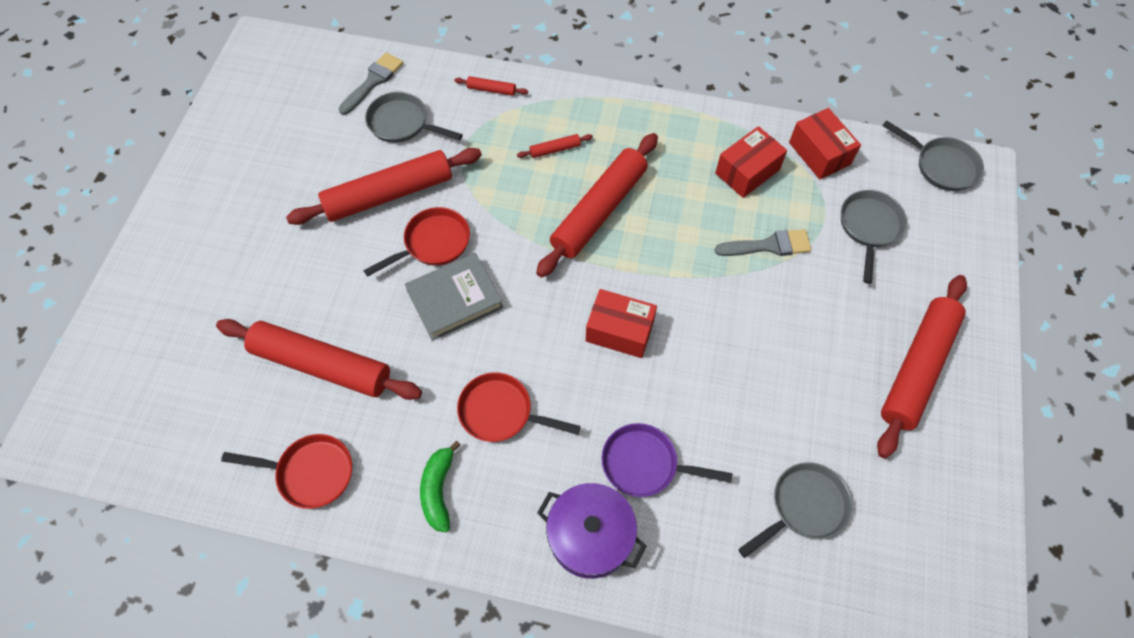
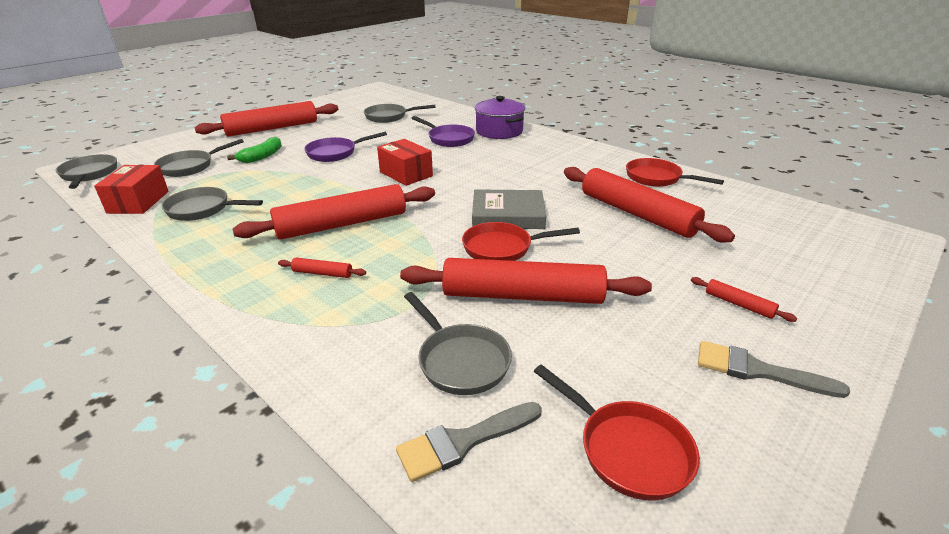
camera: 150 degrees left, 30 degrees down
green banana [420,441,461,532] -> green banana moved to [227,136,282,163]
red rolling pin [454,76,528,96] -> red rolling pin moved to [691,277,797,322]
red pan [457,372,581,442] -> red pan moved to [534,364,700,501]
red box [715,126,787,198] -> grey pan [161,187,263,221]
grey brush [715,229,811,256] -> grey brush moved to [698,341,850,398]
none -> purple pan [304,132,387,162]

